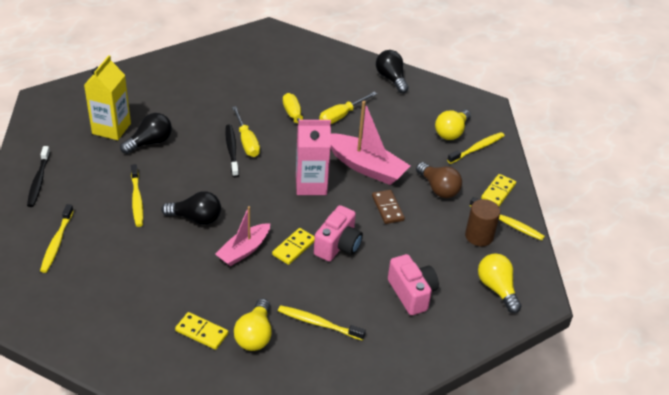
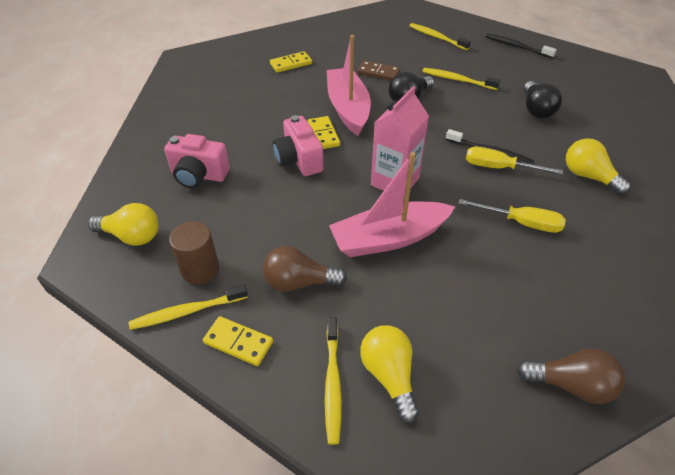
camera: 130 degrees right, 5 degrees up
yellow carton [84,55,131,140] -> none
pink boat [215,206,270,266] -> pink boat [327,35,371,136], size x1.53
yellow light bulb [234,299,272,351] -> yellow light bulb moved to [566,138,631,195]
yellow toothbrush [278,305,366,341] -> none
yellow screwdriver [319,92,377,124] -> none
brown domino [372,190,405,224] -> brown domino moved to [357,60,400,80]
black light bulb [376,50,409,93] -> brown light bulb [517,348,625,404]
yellow domino [481,174,516,206] -> yellow domino turned 45 degrees counterclockwise [203,316,273,366]

